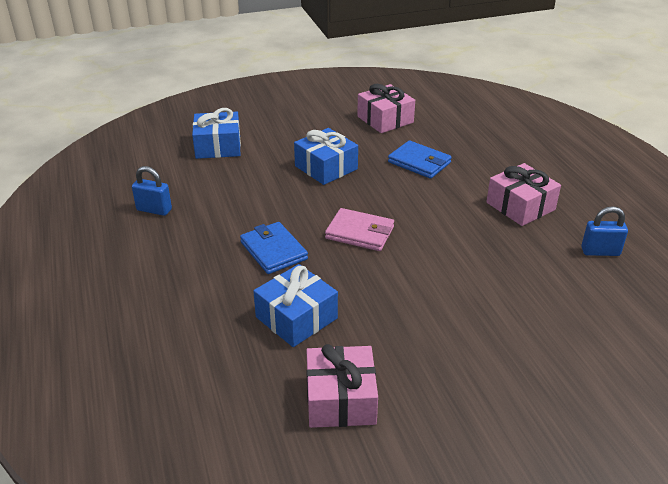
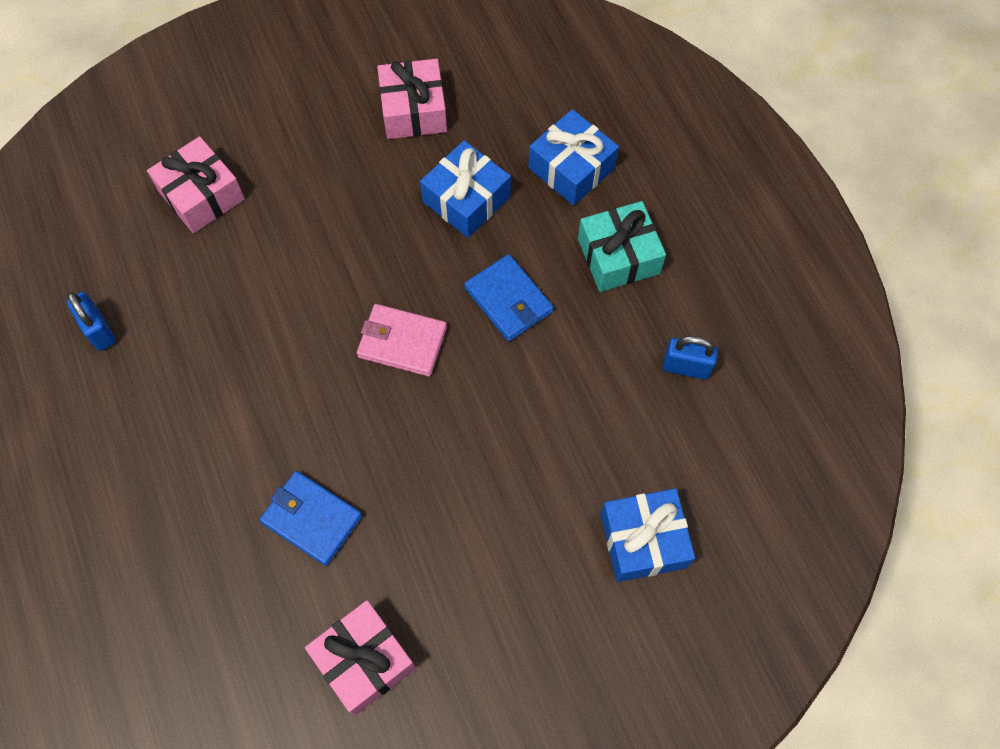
camera: 175 degrees right, 30 degrees up
blue gift [294,128,358,185] -> blue gift moved to [528,109,619,205]
pink gift [486,163,561,226] -> pink gift moved to [147,136,245,233]
blue padlock [581,206,628,256] -> blue padlock turned 60 degrees clockwise [66,292,116,351]
none -> turquoise gift [578,201,666,292]

